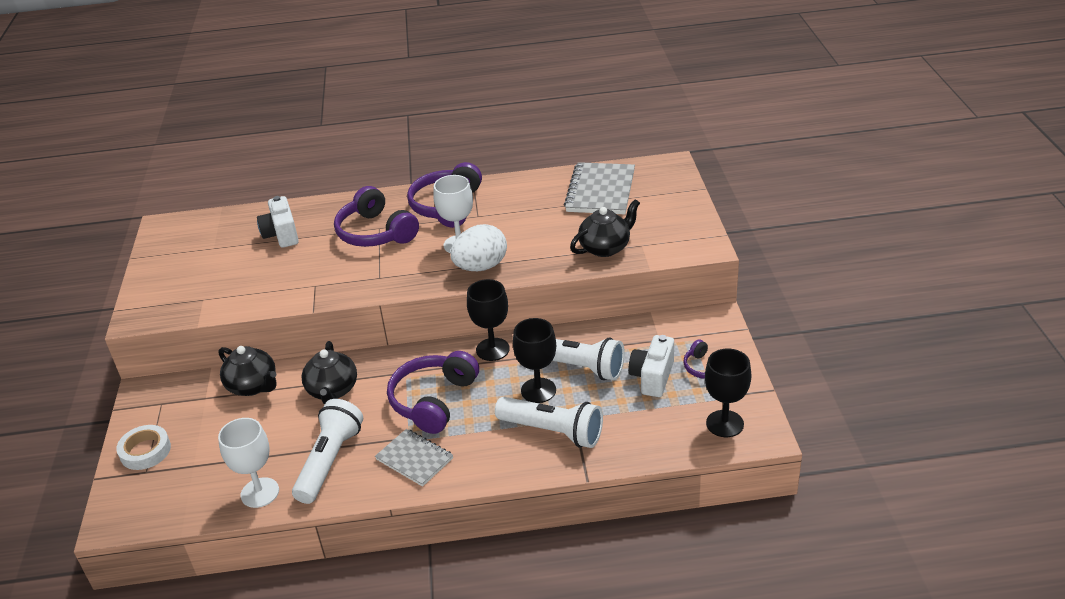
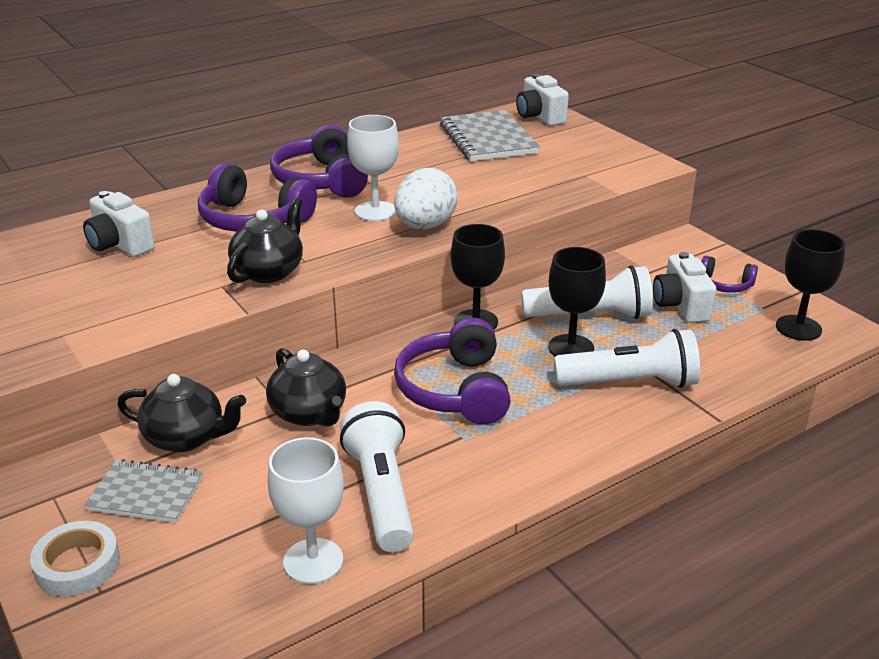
camera: 30 degrees left, 5 degrees down
grey notebook [375,429,453,487] -> grey notebook moved to [84,459,203,523]
black teapot [570,199,640,257] -> black teapot moved to [227,198,303,283]
none -> white camera [516,74,569,126]

